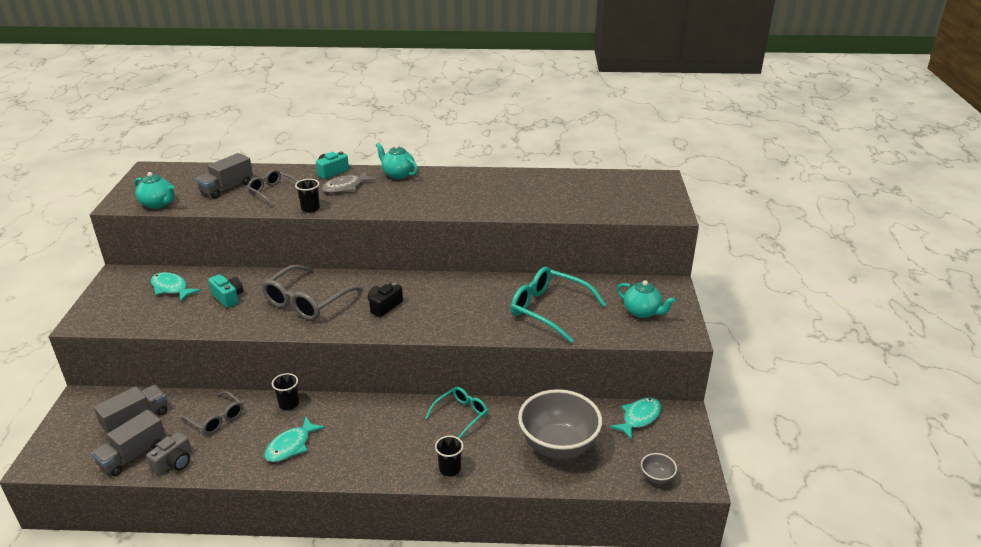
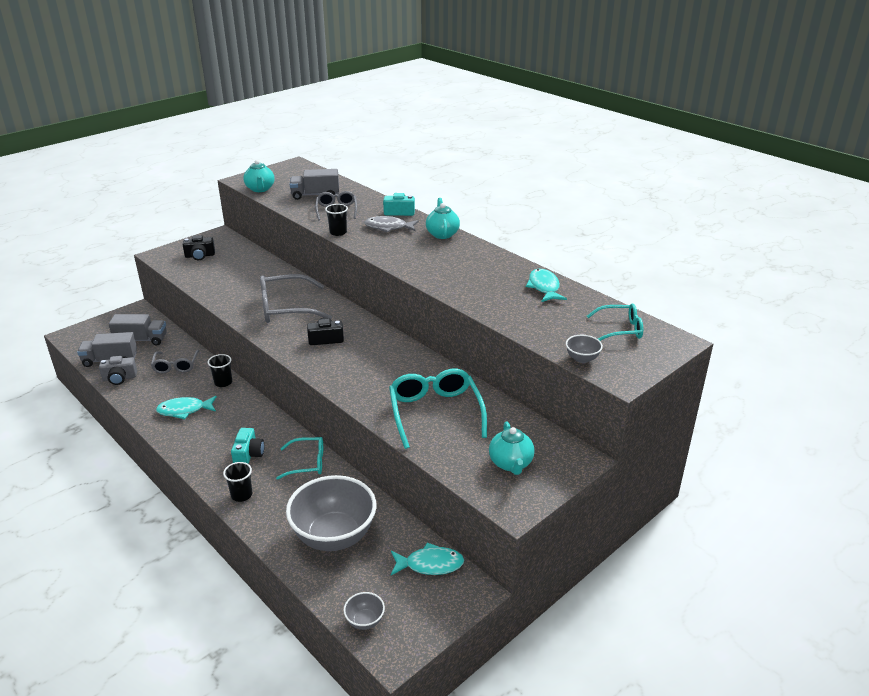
camera: 45 degrees right, 0 degrees up
turquoise fish [151,272,201,302] -> turquoise fish moved to [526,269,567,302]
turquoise camera [208,274,243,308] -> turquoise camera moved to [231,428,264,464]
none -> black camera [183,235,215,260]
none -> grey bowl [566,335,603,363]
none -> turquoise glasses [587,303,643,341]

